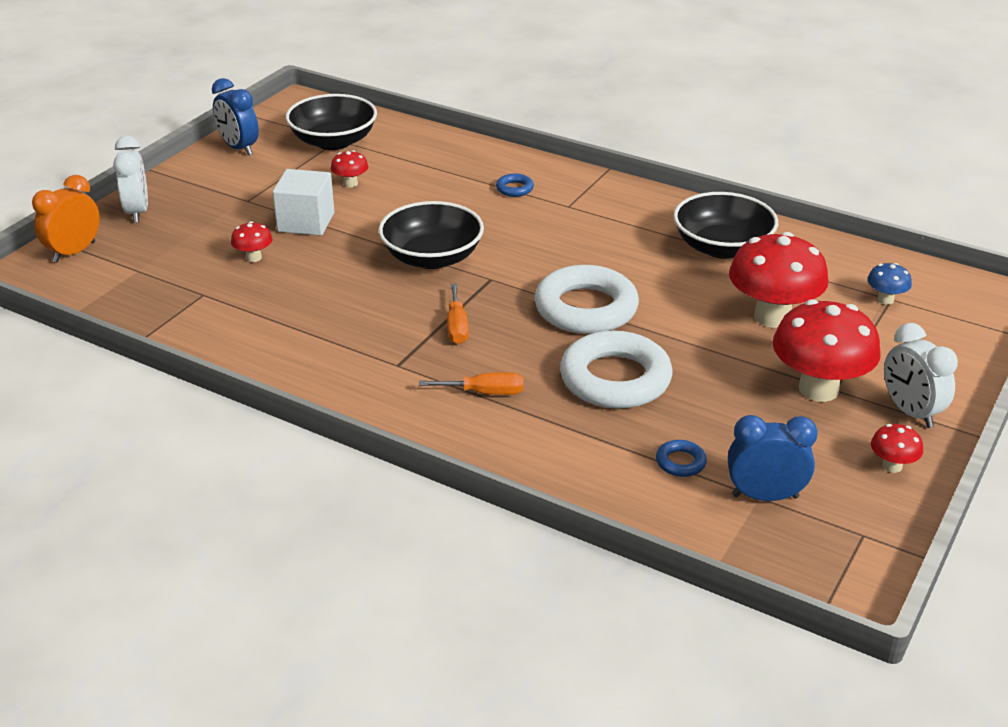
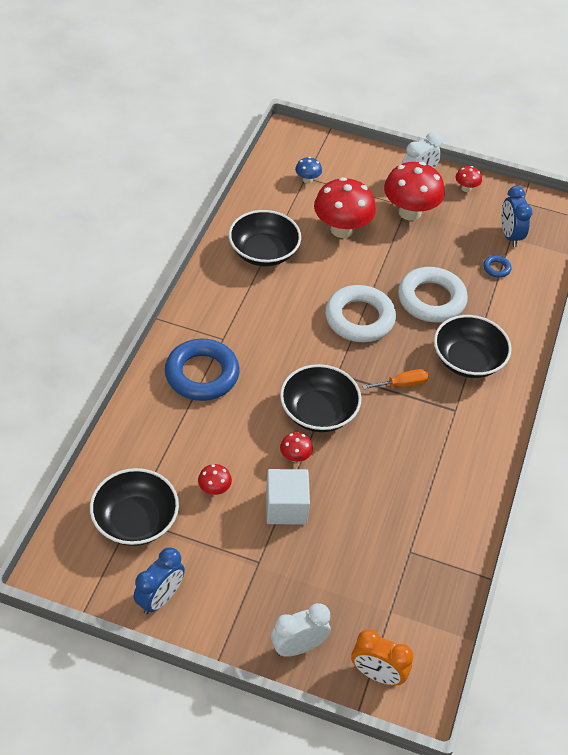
camera: 105 degrees left, 15 degrees up
red mushroom [231,221,272,262] -> red mushroom moved to [280,432,313,462]
orange screwdriver [419,372,523,395] -> black bowl [434,315,511,378]
blue ring [496,174,534,197] -> blue ring [165,339,240,401], size x2.39

